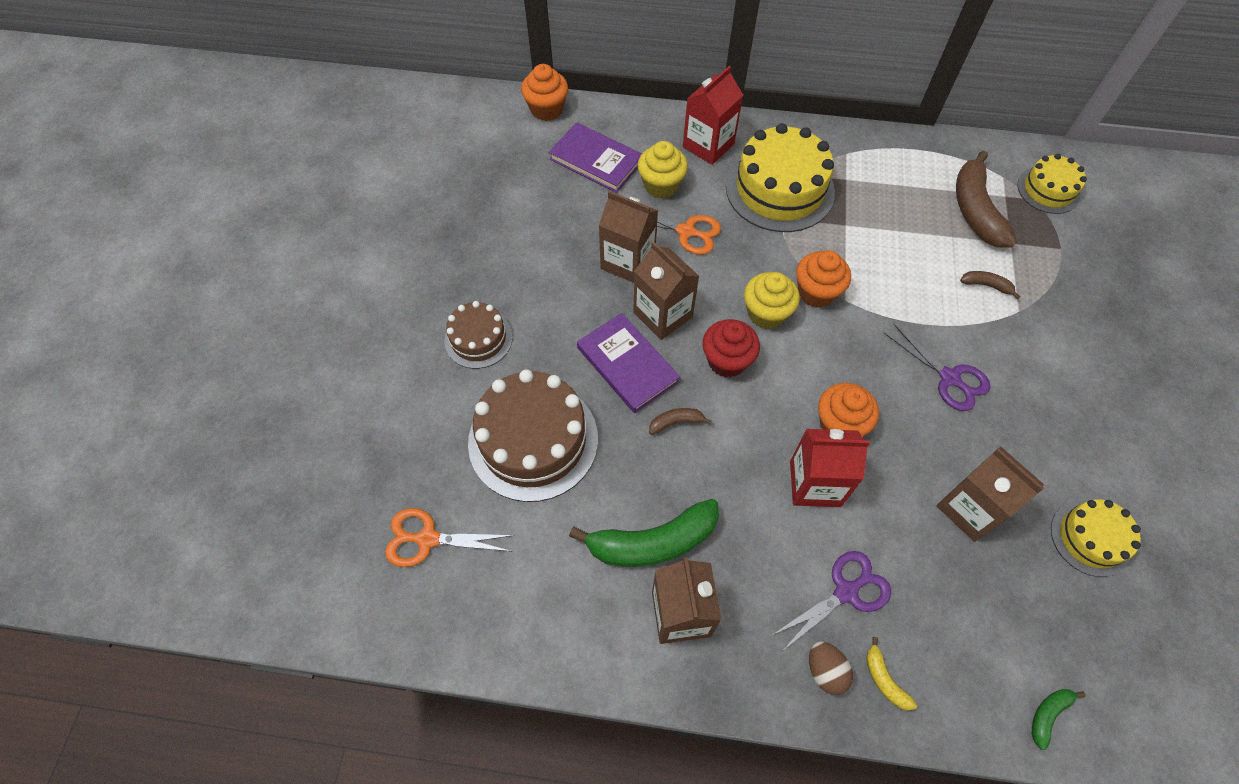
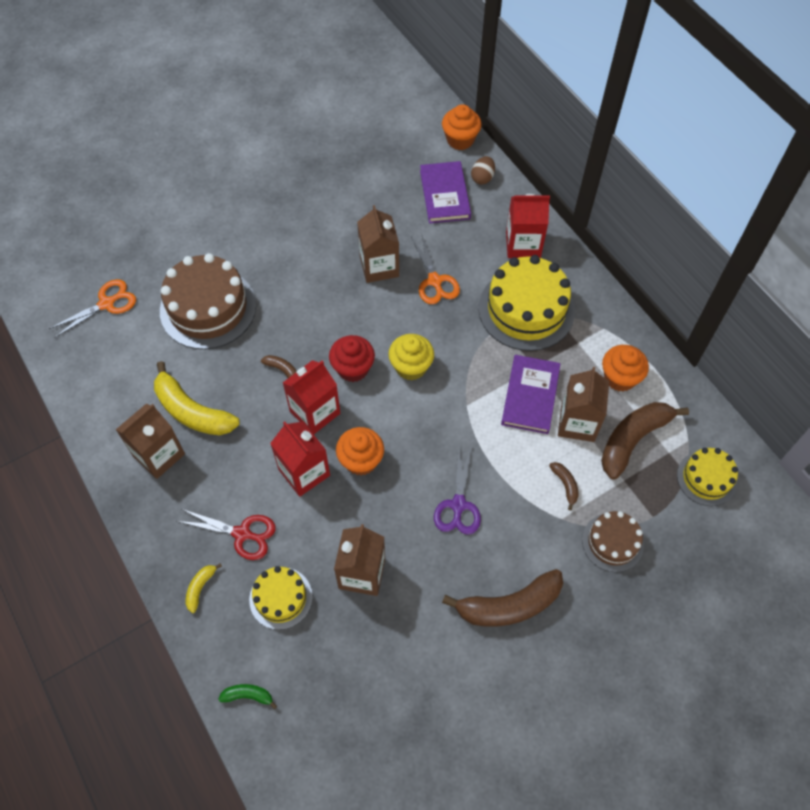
camera: 50 degrees right, 0 degrees up
orange scissors [385,508,515,567] -> orange scissors turned 90 degrees clockwise [49,279,136,338]
brown cake [444,301,513,369] -> brown cake moved to [582,511,644,572]
green banana [569,499,719,567] -> yellow banana [154,361,240,436]
purple book [577,313,680,413] -> purple book moved to [501,355,561,434]
brown carton [633,241,699,340] -> brown carton moved to [558,367,609,442]
yellow cupcake [638,141,688,198] -> none
purple scissors [774,551,891,649] -> red scissors [177,509,276,560]
orange cupcake [796,250,851,308] -> orange cupcake moved to [602,345,649,392]
brown egg [809,641,853,695] -> brown egg moved to [471,156,495,185]
yellow cake [1051,499,1141,577] -> yellow cake moved to [249,566,313,630]
none -> red carton [283,360,340,434]
none -> brown banana [442,569,563,627]

